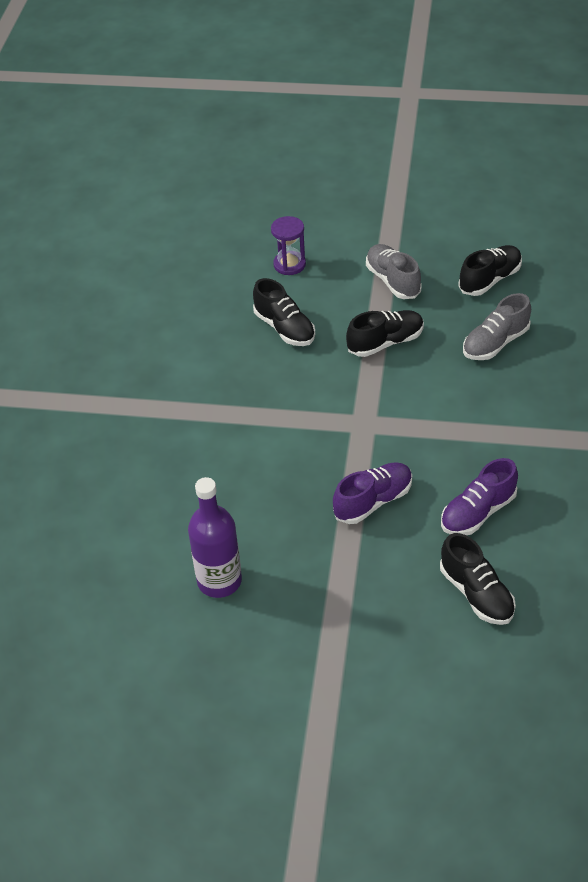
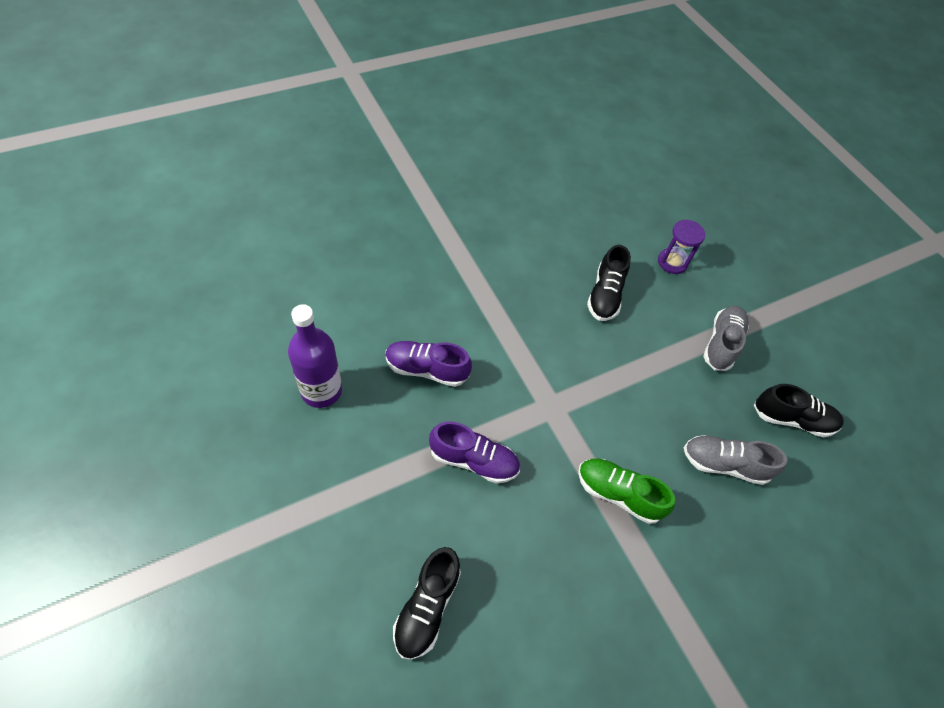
camera: 45 degrees right, 10 degrees up
black shoe [346,310,424,357] -> none
purple shoe [441,458,518,535] -> purple shoe moved to [386,341,472,387]
none -> green shoe [578,458,675,524]

